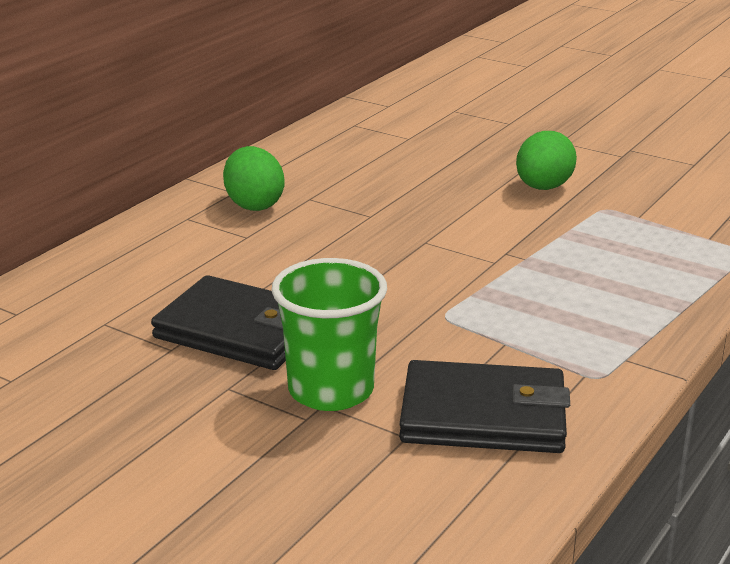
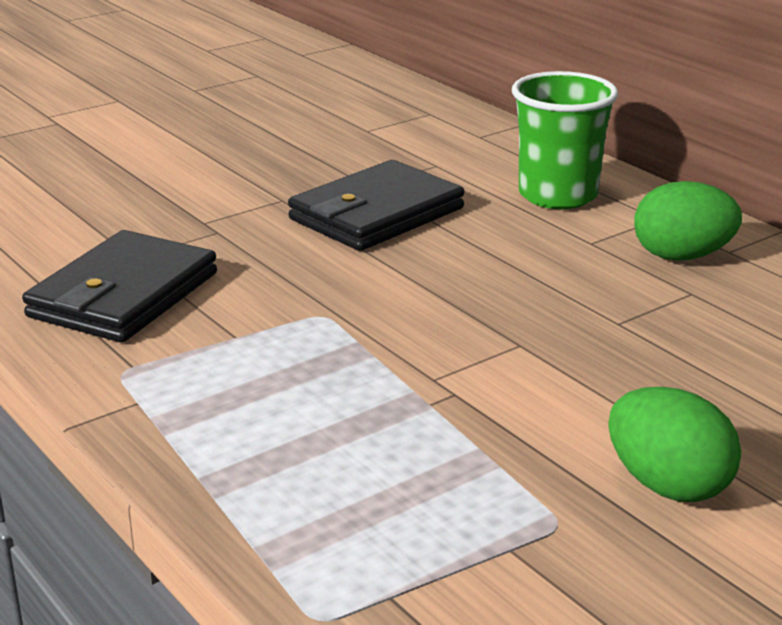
camera: 110 degrees right, 0 degrees up
green cup [272,258,387,411] -> green cup moved to [512,71,618,209]

